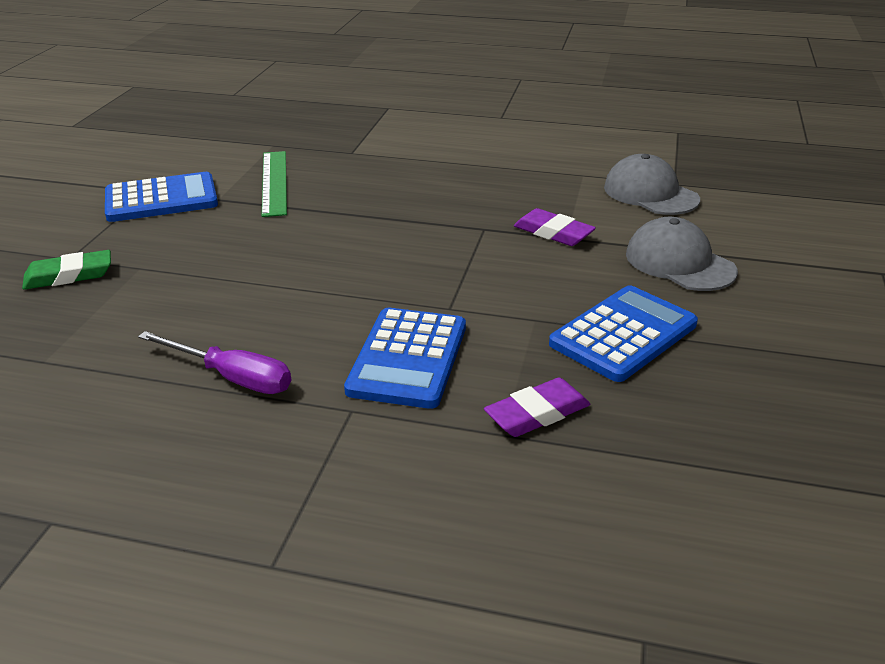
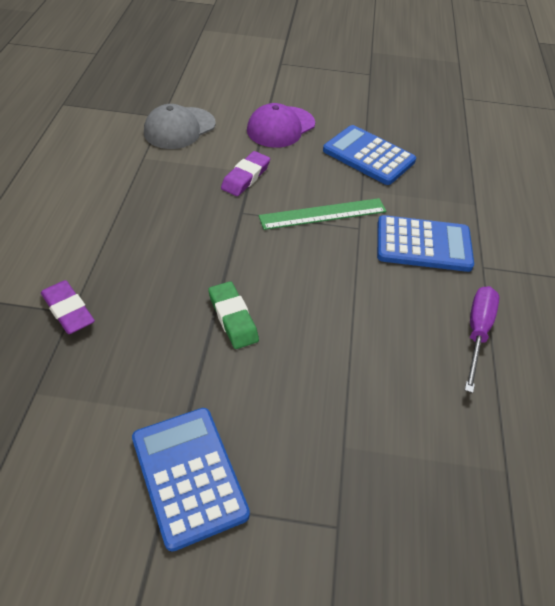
camera: 100 degrees left, 15 degrees up
green eraser [22,250,111,290] -> green eraser moved to [208,281,259,349]
green ruler [262,151,287,217] -> green ruler moved to [259,198,387,230]
purple eraser [484,378,590,437] -> purple eraser moved to [41,280,95,334]
grey cap [626,217,738,291] -> purple cap [247,103,315,148]

